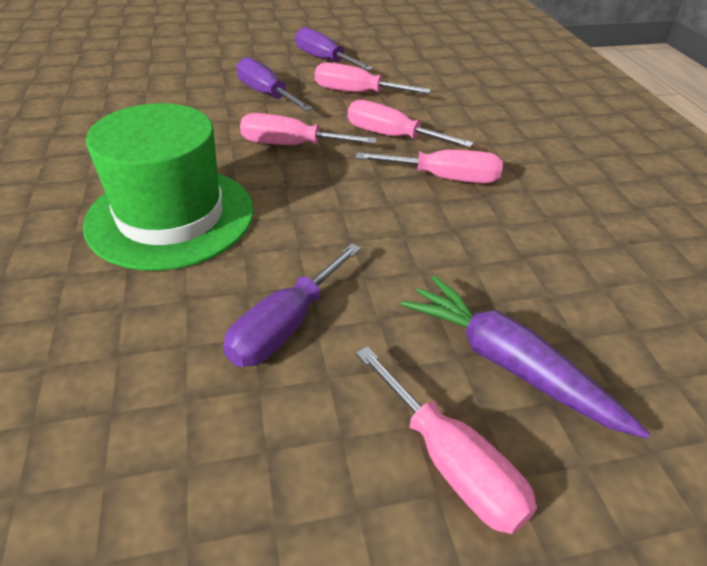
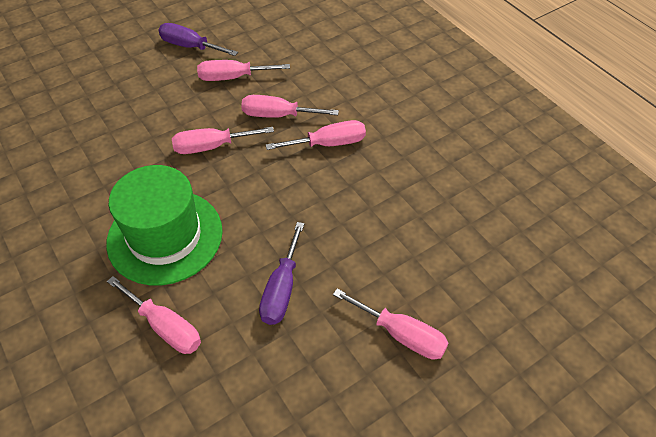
camera: 20 degrees left, 10 degrees up
purple screwdriver [236,57,313,111] -> none
purple carrot [401,276,650,439] -> none
none -> pink screwdriver [107,276,201,354]

